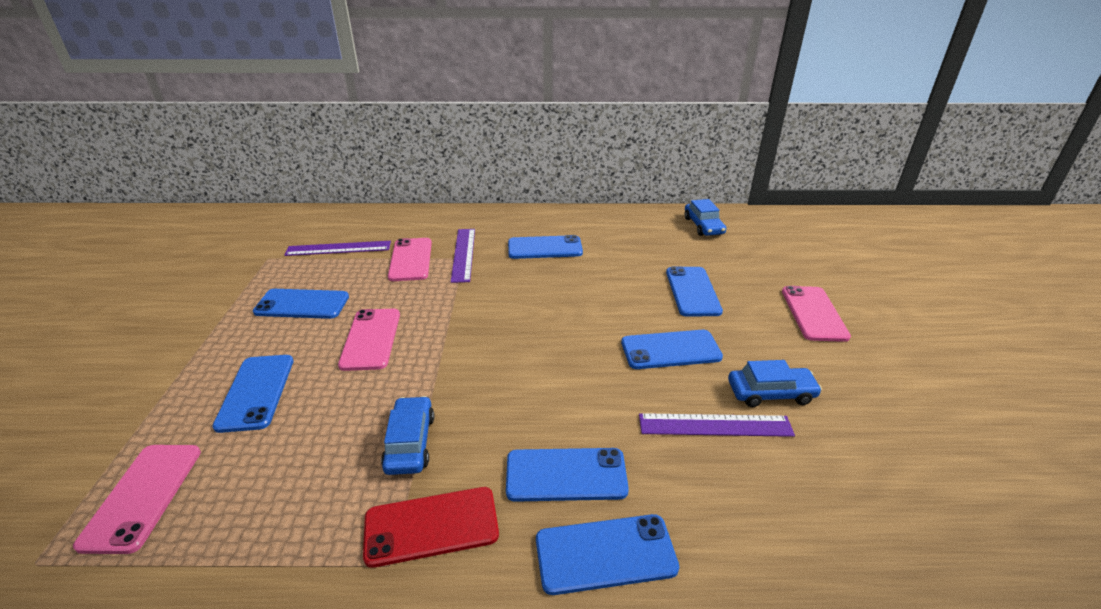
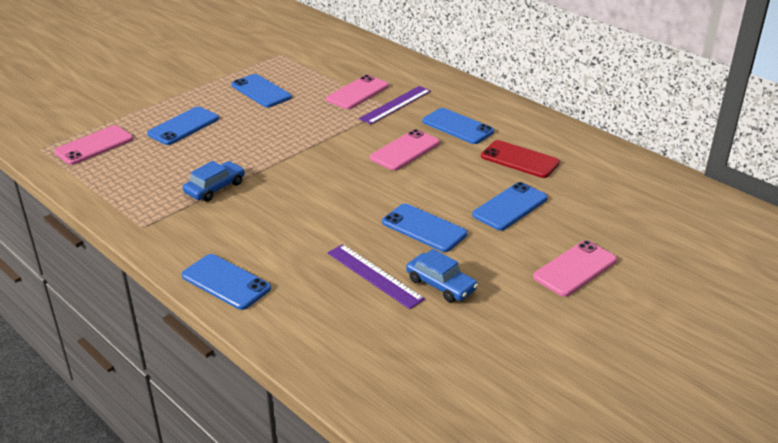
camera: 45 degrees right, 0 degrees up
purple ruler [284,241,391,256] -> none
pink phone [338,309,400,371] -> pink phone moved to [370,129,440,171]
red phone [363,487,499,568] -> red phone moved to [481,140,560,178]
blue phone [506,448,629,502] -> none
blue car [685,199,726,236] -> none

